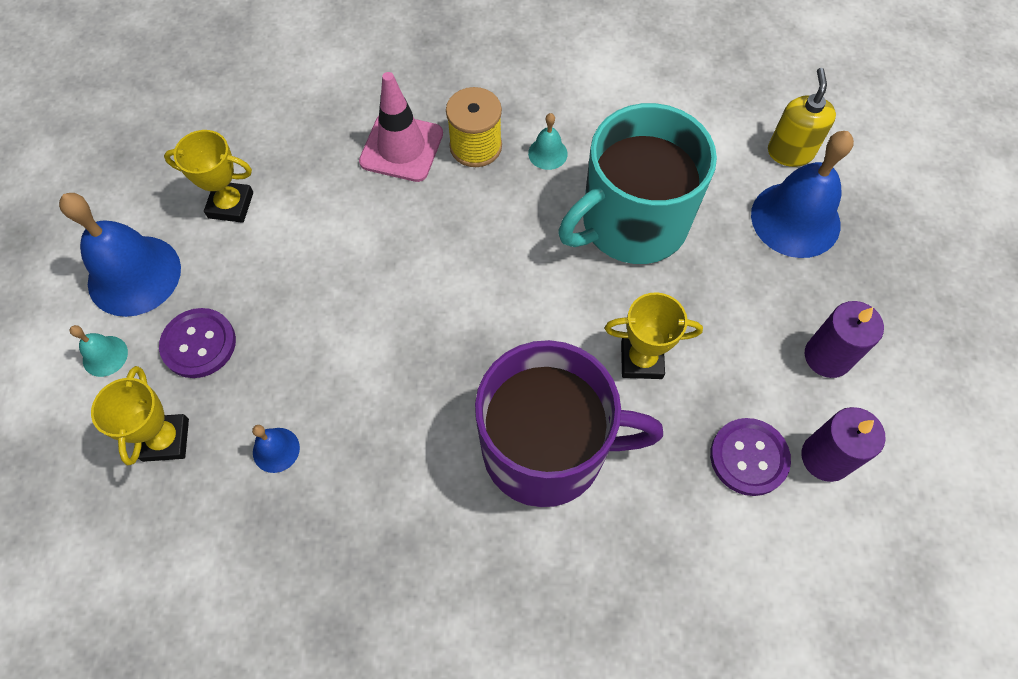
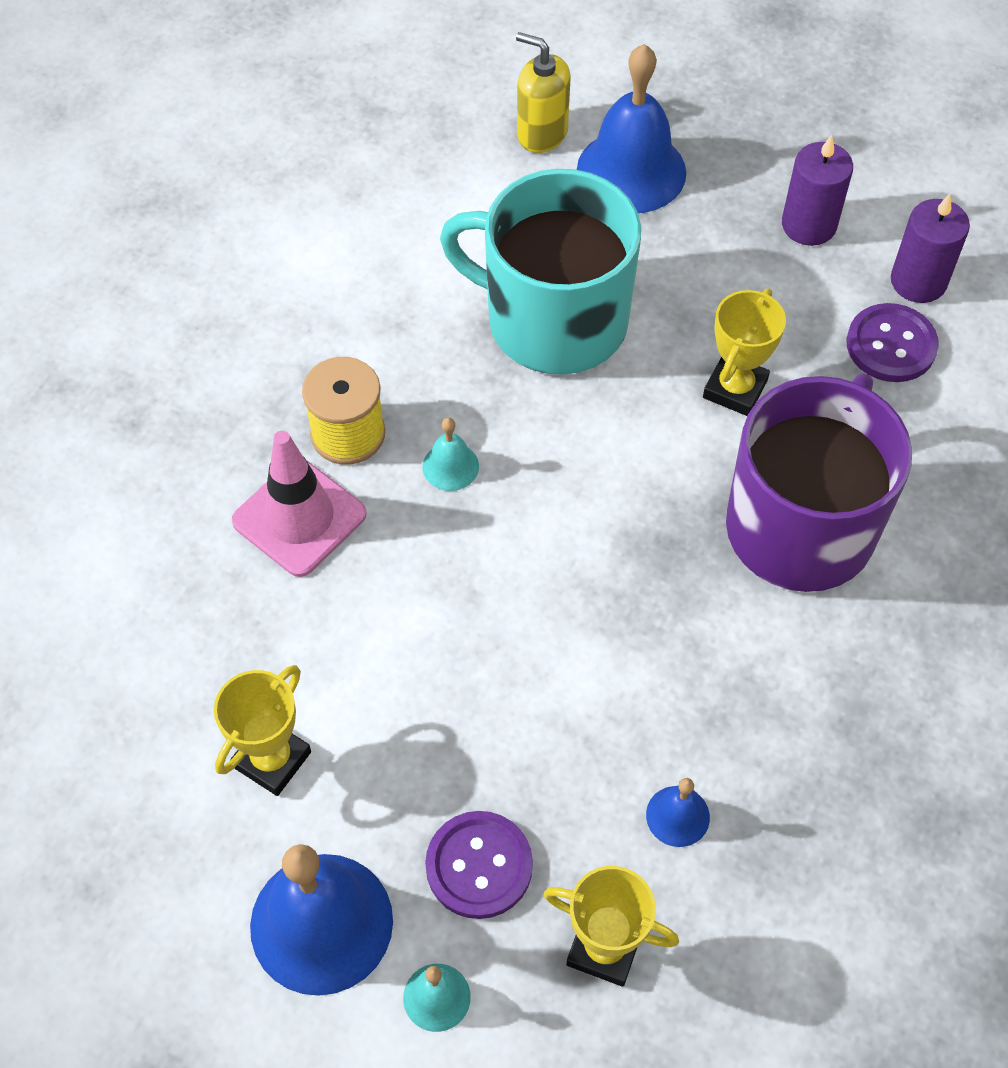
camera: 65 degrees left, 5 degrees down
turquoise bell [528,113,568,170] -> turquoise bell moved to [422,418,479,491]
turquoise mug [558,103,717,264] -> turquoise mug turned 120 degrees clockwise [440,169,641,375]

